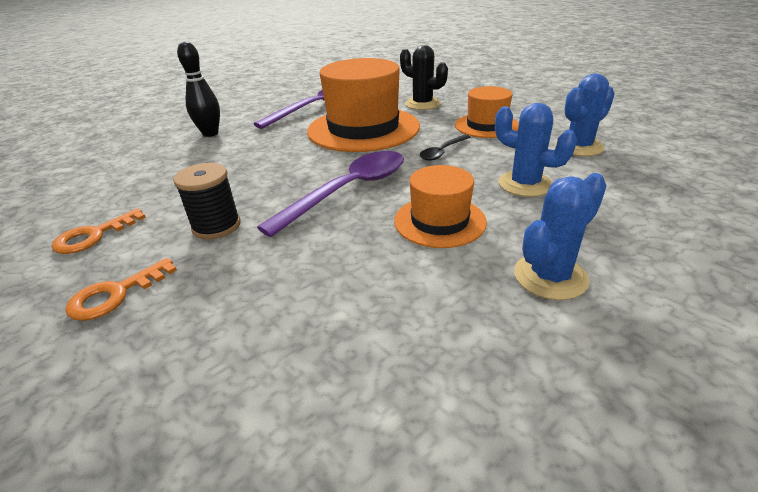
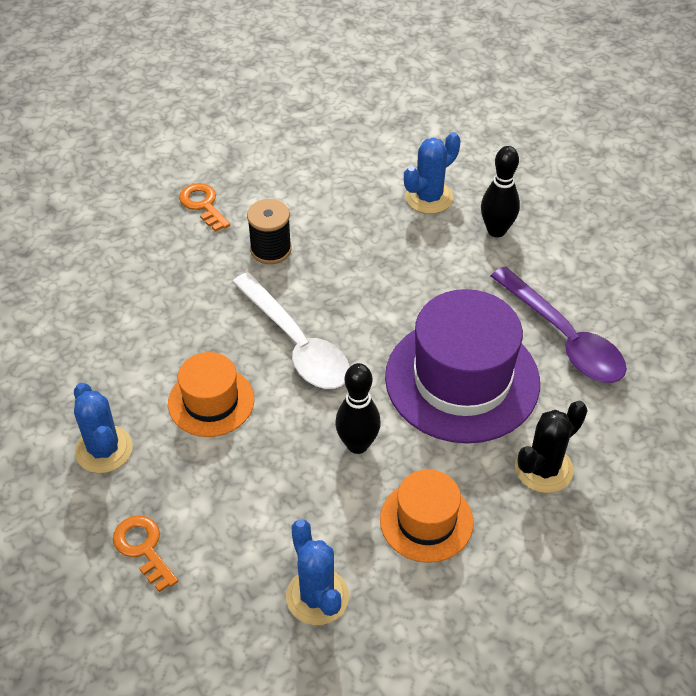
camera: 100 degrees right, 15 degrees up
orange key [52,208,146,254] -> orange key moved to [113,515,178,592]
purple spoon [257,151,404,237] -> white spoon [232,272,350,389]
orange hat [307,58,420,152] -> purple hat [385,289,540,444]
black spoon [420,135,470,161] -> black bowling pin [335,363,381,454]
blue cactus [495,103,577,197] -> blue cactus moved to [404,132,461,214]

